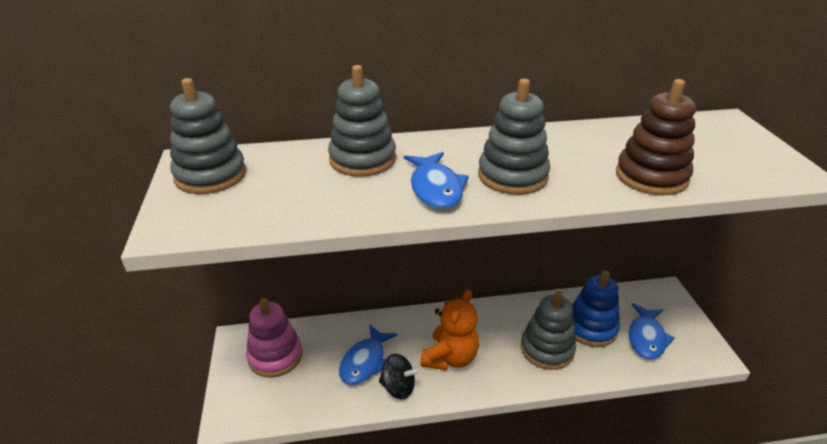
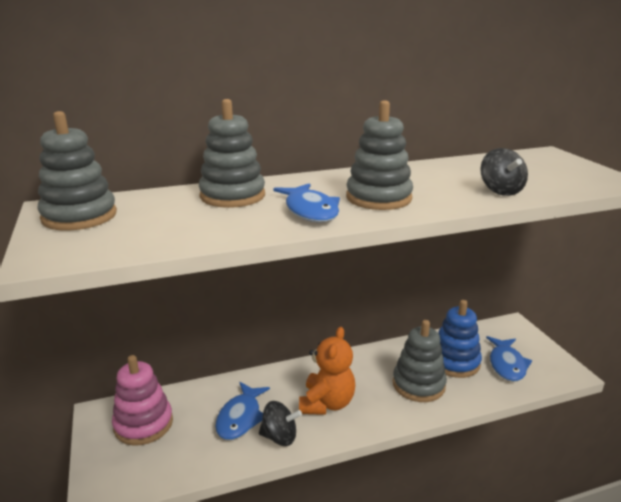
camera: 10 degrees left, 10 degrees down
brown stacking toy [616,79,696,195] -> black spinning top [480,148,528,196]

